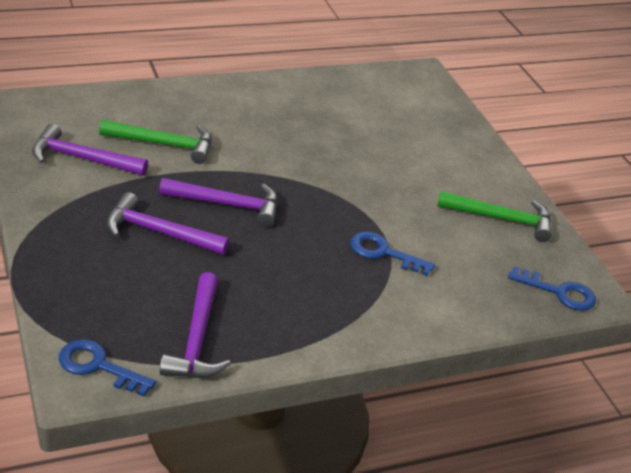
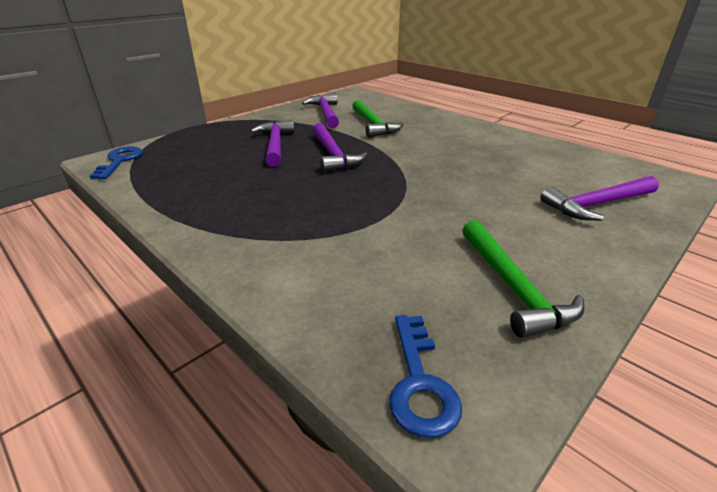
camera: 70 degrees right, 5 degrees down
purple hammer [160,272,231,378] -> purple hammer moved to [540,176,659,221]
blue key [350,232,435,276] -> none

